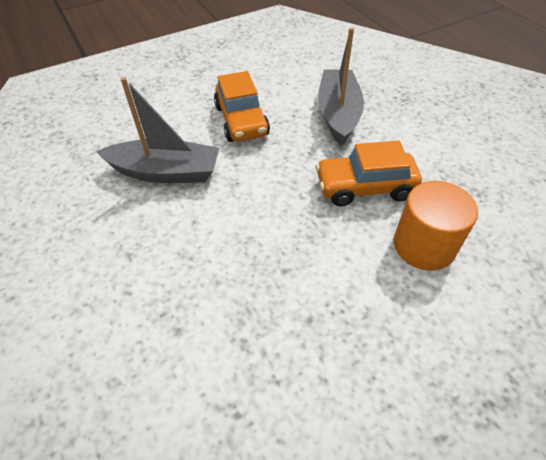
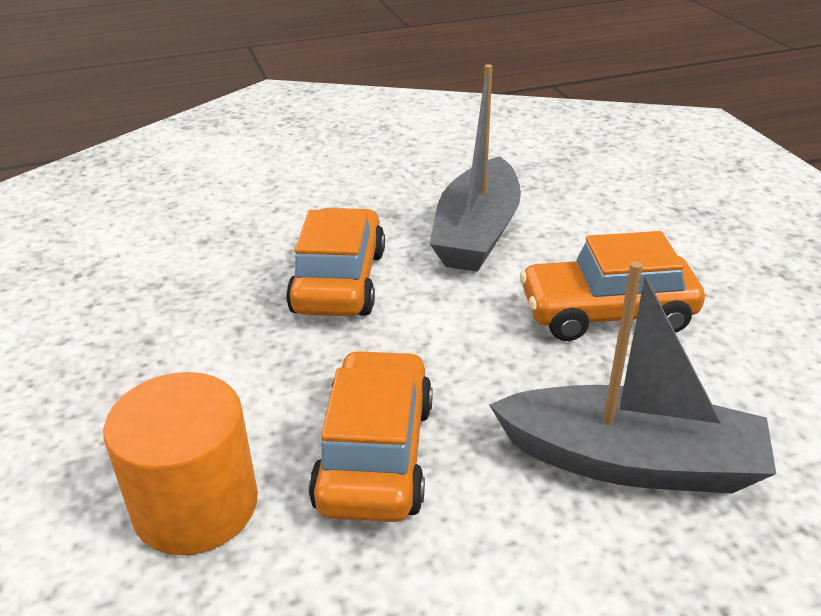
camera: 100 degrees right, 15 degrees down
none -> orange car [286,208,385,316]

